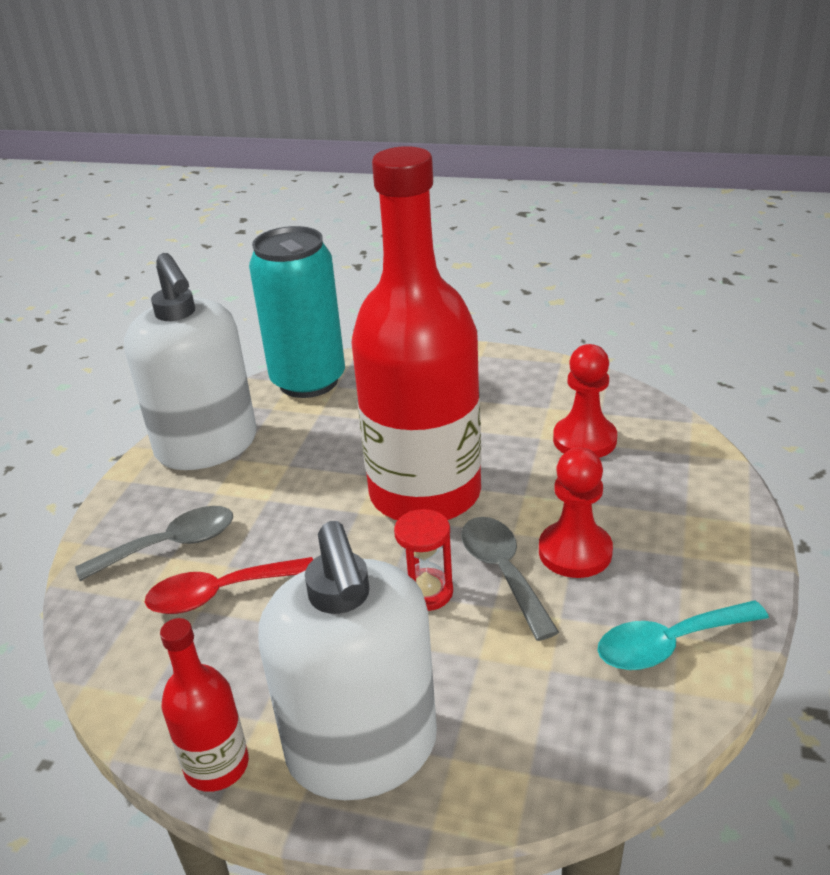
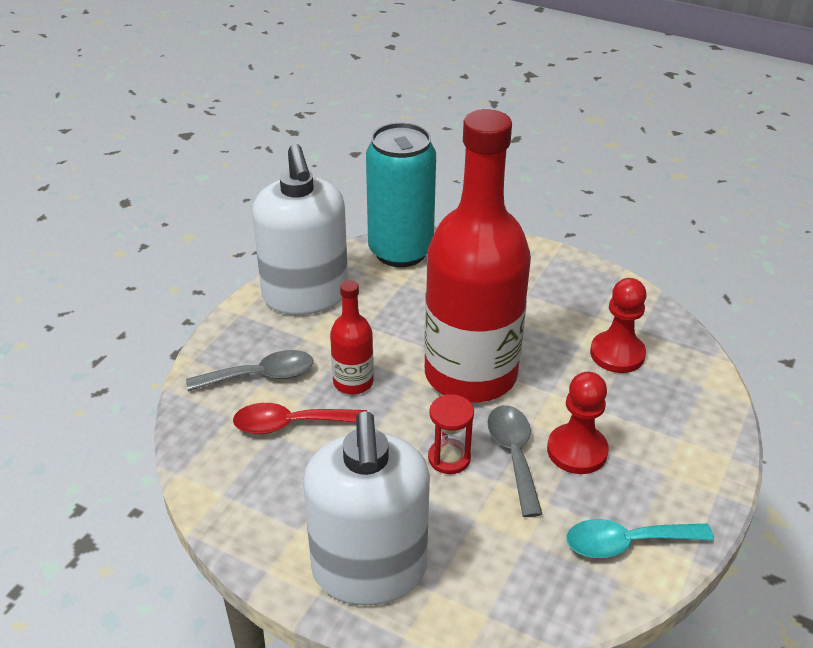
camera: 10 degrees right, 5 degrees up
red bottle [160,618,249,792] -> red bottle moved to [330,280,374,394]

